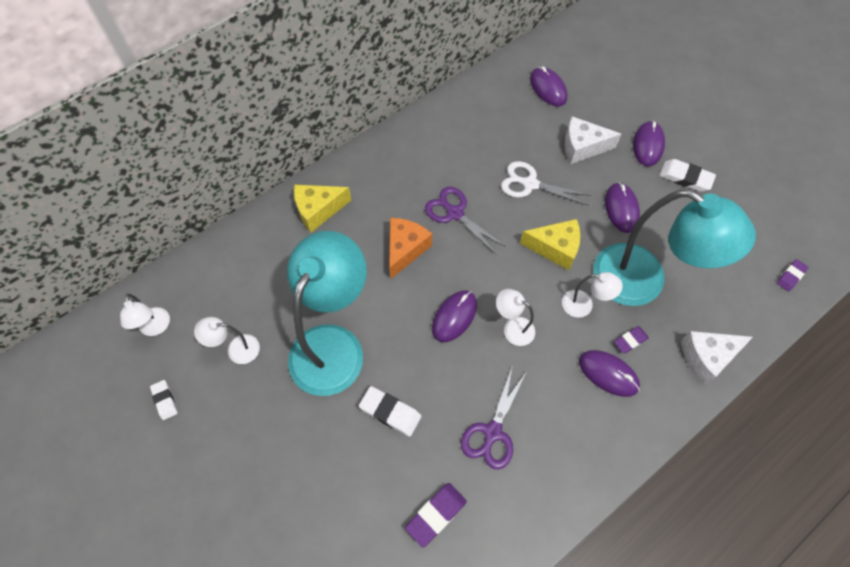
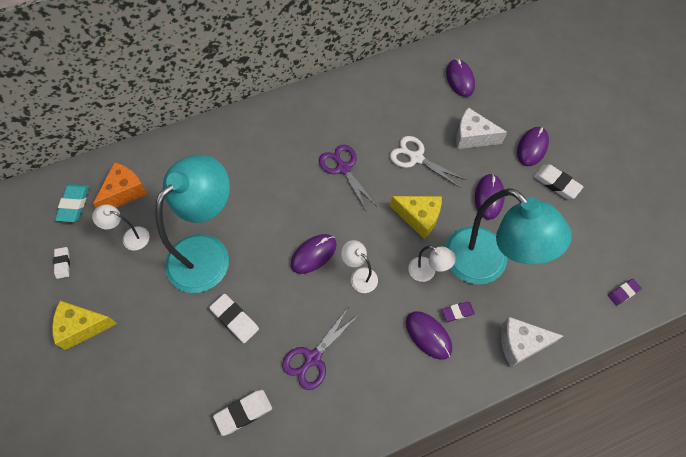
camera: 15 degrees right, 0 degrees up
white lamp [120,294,170,336] -> turquoise eraser [55,184,89,222]
yellow cheese [294,185,351,233] -> yellow cheese moved to [52,301,117,350]
orange cheese [389,218,432,279] -> orange cheese moved to [93,162,148,208]
purple eraser [405,483,467,548] -> white eraser [213,390,272,436]

